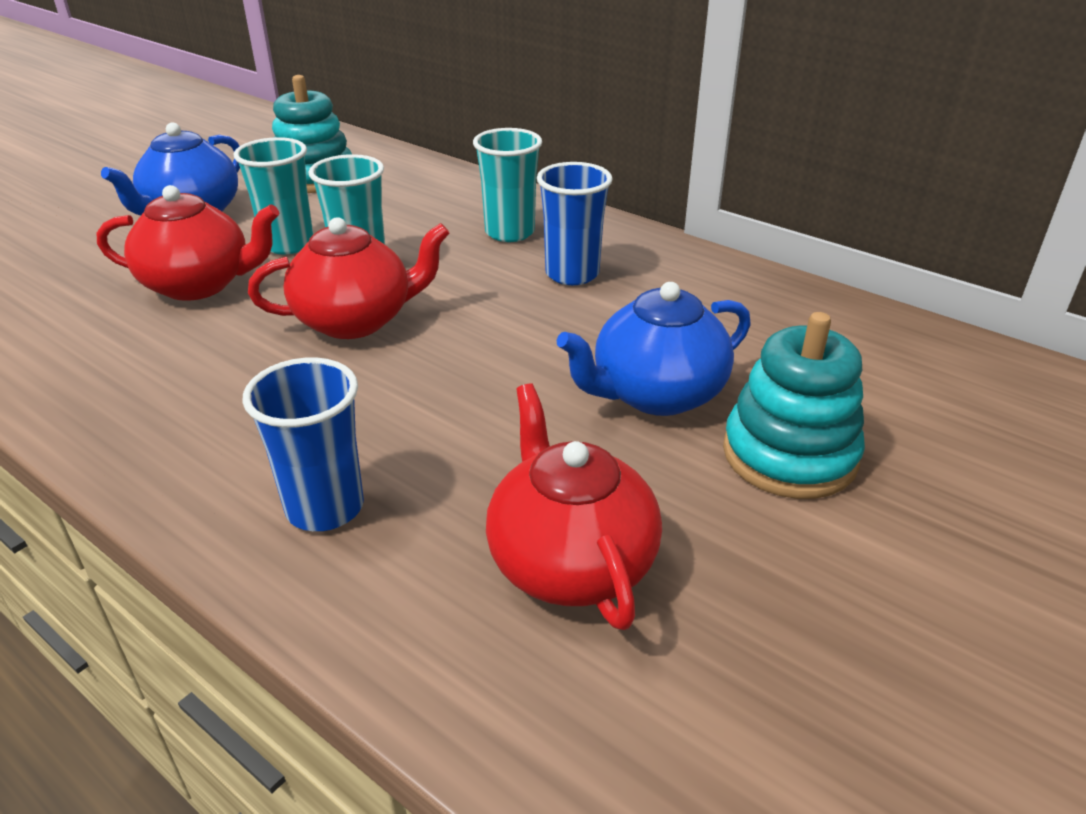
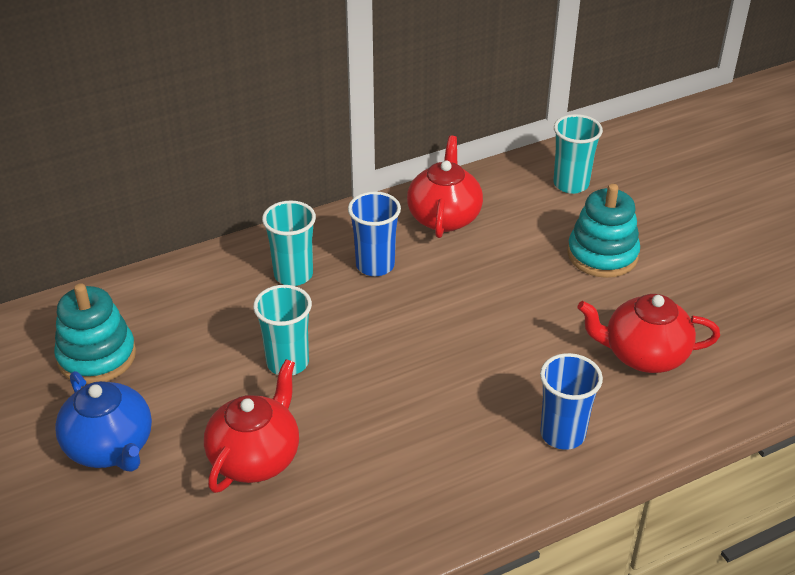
camera: 65 degrees left, 5 degrees up
turquoise cup [234,137,313,254] -> turquoise cup moved to [553,114,603,194]
red teapot [248,217,450,339] -> red teapot moved to [407,136,483,238]
blue teapot [557,282,751,416] -> none

